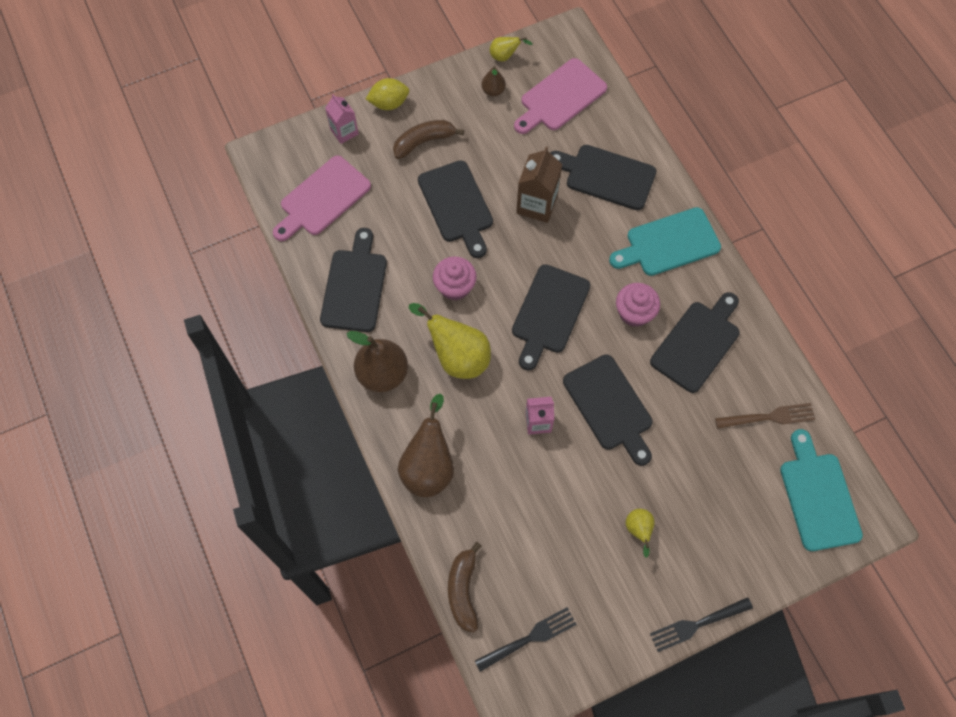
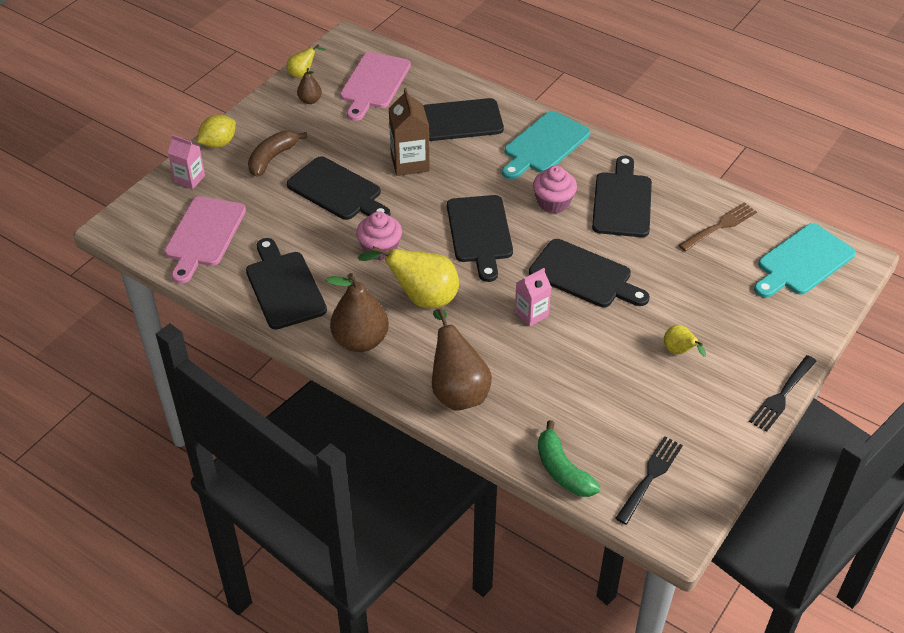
camera: 30 degrees left, 20 degrees down
brown banana [448,542,481,632] -> green banana [538,420,601,497]
turquoise cutting board [780,429,863,551] -> turquoise cutting board turned 90 degrees counterclockwise [754,223,855,298]

